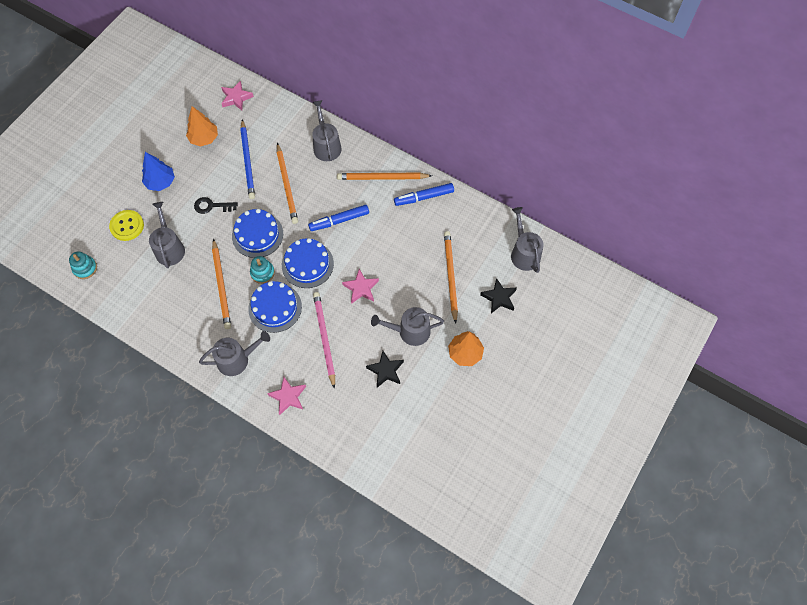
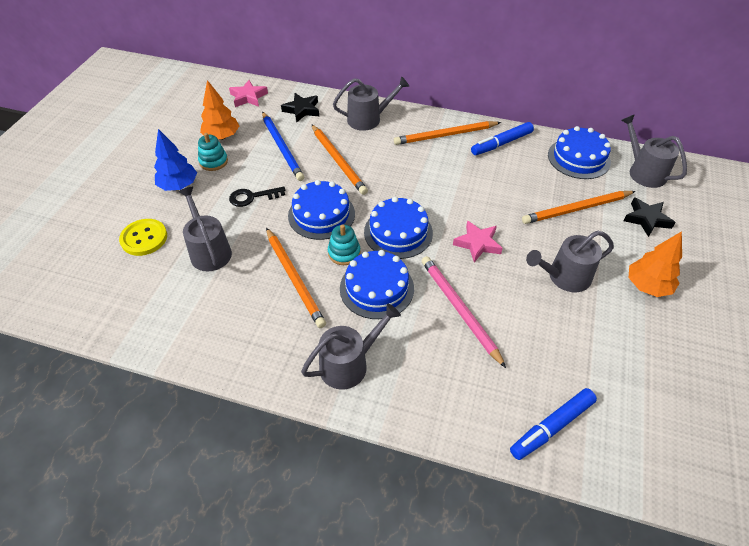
camera: 15 degrees left, 15 degrees down
turquoise stacking toy [69,251,97,279] -> turquoise stacking toy moved to [198,133,228,171]
pink star [267,377,306,415] -> none
blue marker [308,205,369,231] -> blue marker moved to [510,388,597,460]
grey watering can [312,100,342,161] -> grey watering can turned 105 degrees clockwise [333,76,409,131]
black star [366,351,404,388] -> black star moved to [281,93,319,123]
orange pencil [444,231,458,324] -> orange pencil turned 90 degrees counterclockwise [522,191,636,224]
none -> blue cake [548,126,611,179]

